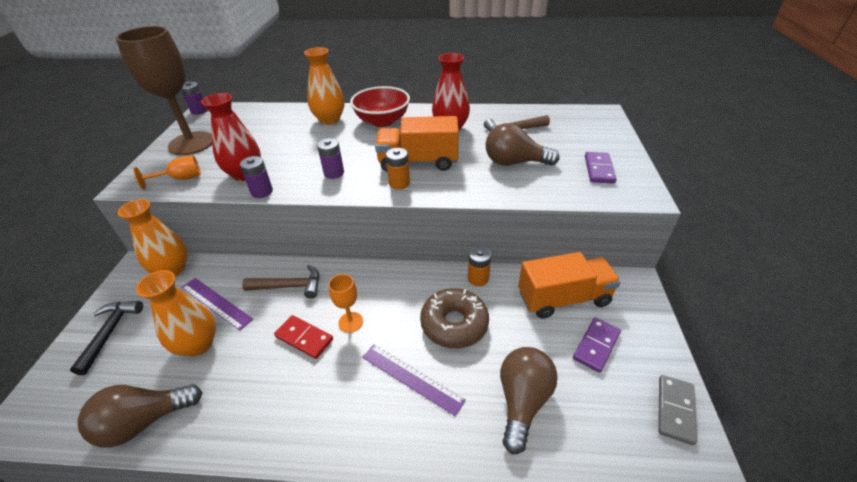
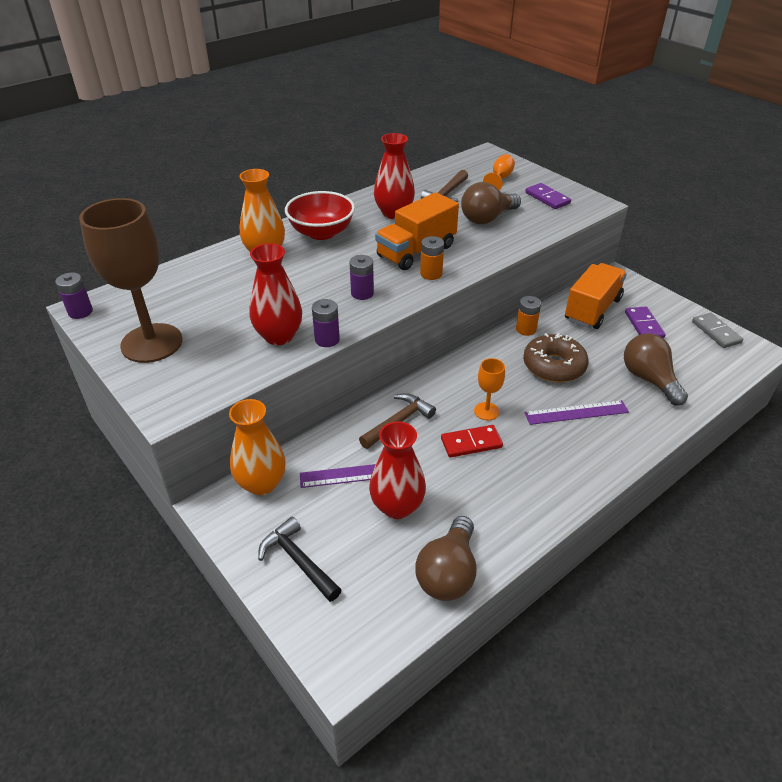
camera: 45 degrees left, 0 degrees up
orange goblet [133,155,201,190] -> orange goblet moved to [483,154,515,190]
orange vase [136,270,216,357] -> red vase [369,421,426,519]

